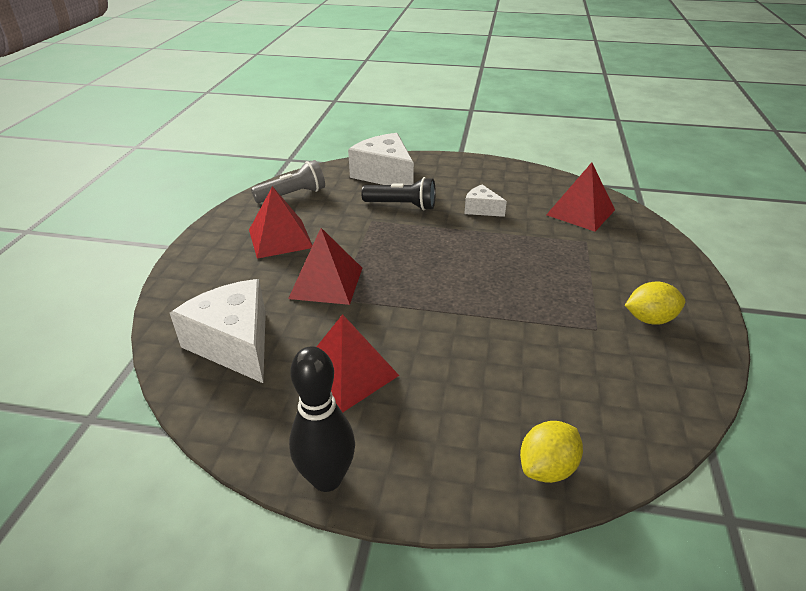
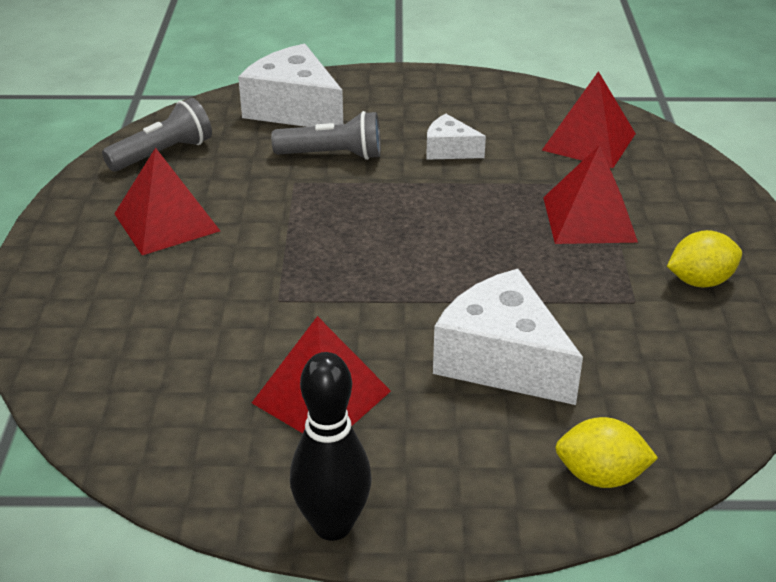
camera: 10 degrees left, 0 degrees up
white cheese [170,279,266,383] -> white cheese moved to [433,269,583,405]
red pyramid [288,228,362,305] -> red pyramid moved to [543,145,638,244]
black flashlight [361,177,436,210] -> grey flashlight [271,111,381,160]
yellow lemon [520,421,583,483] -> yellow lemon turned 60 degrees clockwise [555,417,658,488]

